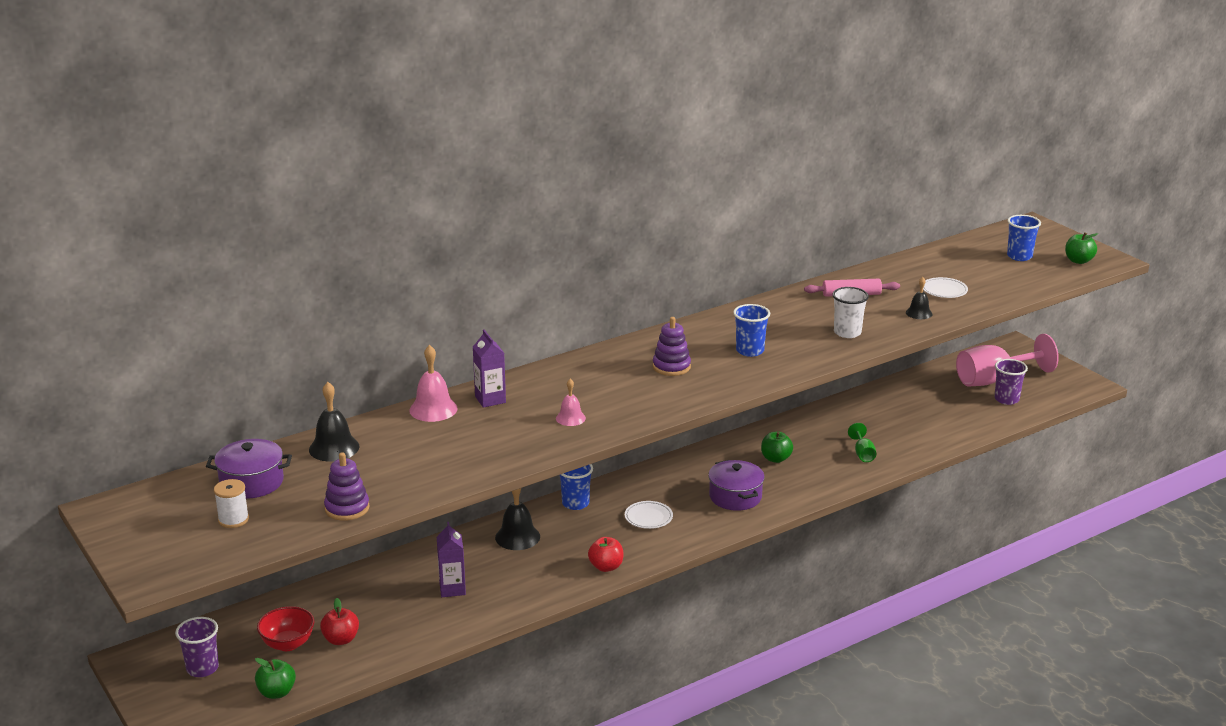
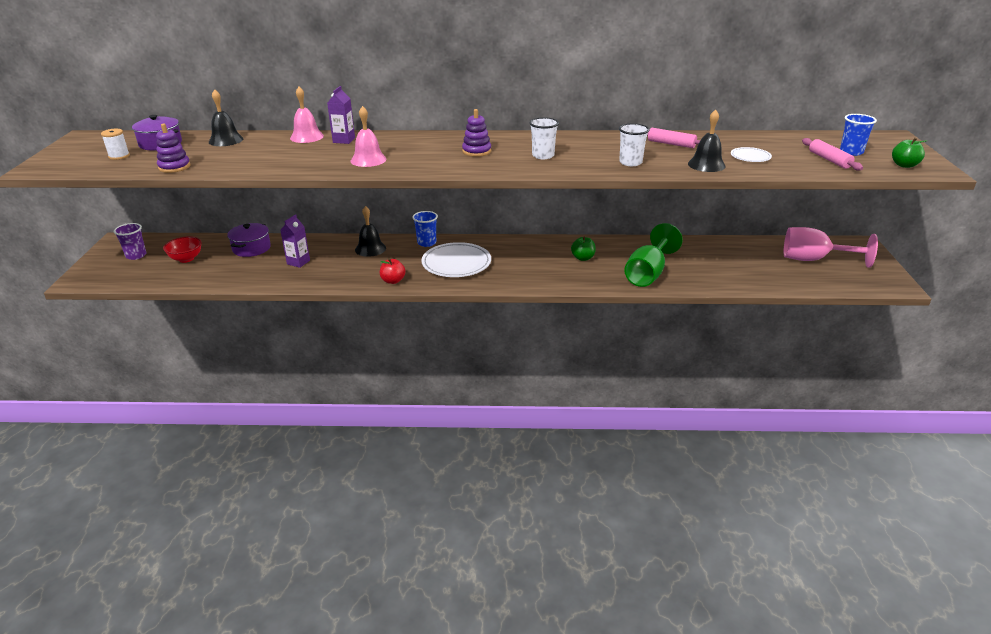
camera: 35 degrees right, 5 degrees up
green apple [255,658,296,699] -> none
red apple [320,598,359,645] -> none
pink bell [556,379,586,426] -> pink bell [351,106,387,167], size x1.62
white plate [625,501,673,529] -> white plate [421,242,491,277], size x1.98
purple pot [708,460,765,511] -> purple pot moved to [227,223,271,257]
blue cup [733,304,770,357] -> white cup [530,117,559,159]
green goblet [848,423,876,462] -> green goblet [624,223,683,287], size x2.20
black bell [906,277,933,319] -> black bell [688,110,726,172], size x1.62
purple cup [995,359,1028,405] -> none
none -> pink rolling pin [802,138,863,171]

